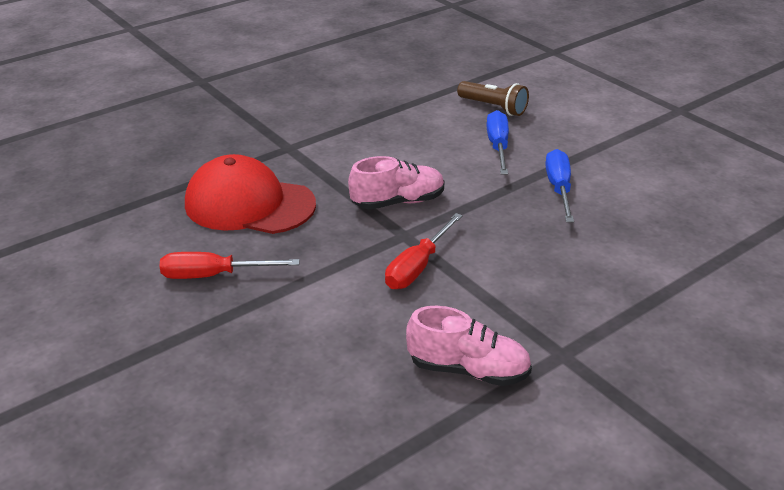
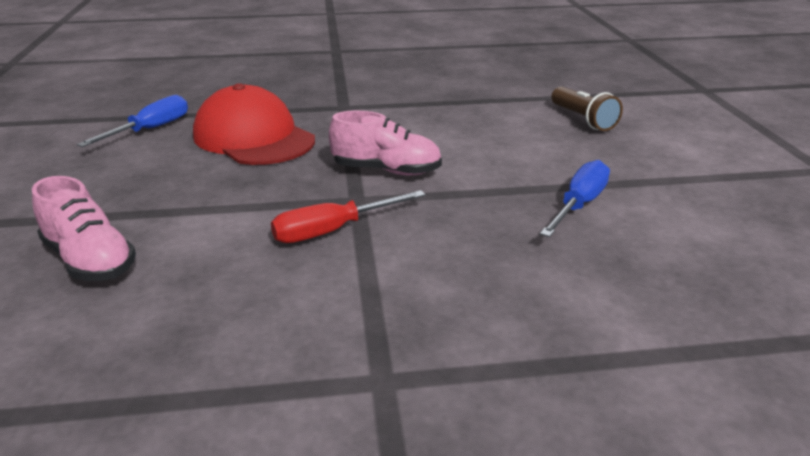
camera: 30 degrees right, 5 degrees down
red screwdriver [160,252,300,279] -> none
pink shoe [406,306,532,386] -> pink shoe moved to [32,176,136,281]
blue screwdriver [486,110,509,174] -> blue screwdriver moved to [77,95,188,147]

